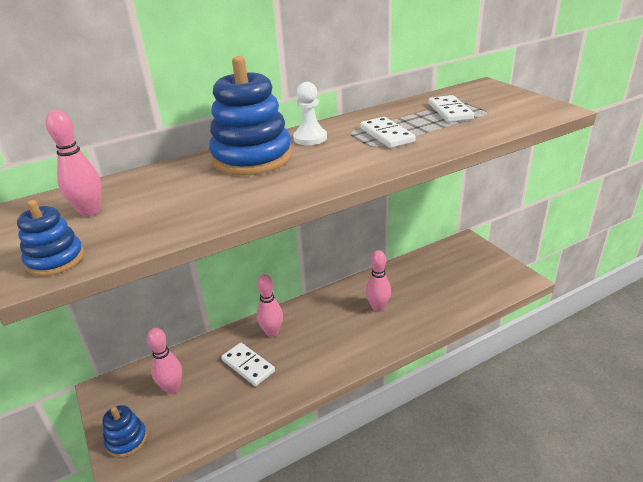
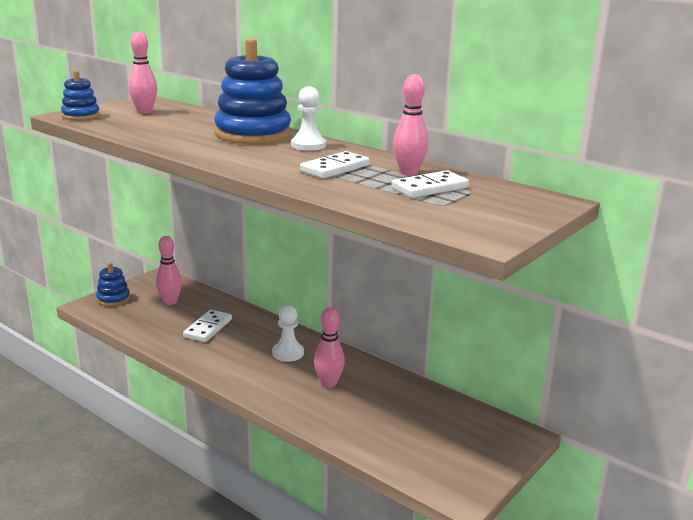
camera: 65 degrees right, 10 degrees down
pink bowling pin [257,274,283,337] -> pink bowling pin moved to [393,74,429,176]
none -> white pawn [272,305,304,362]

